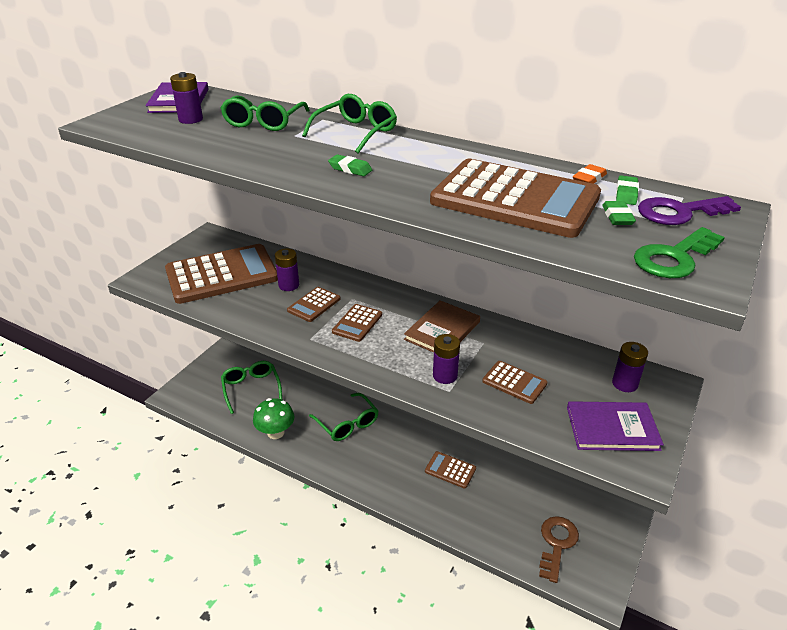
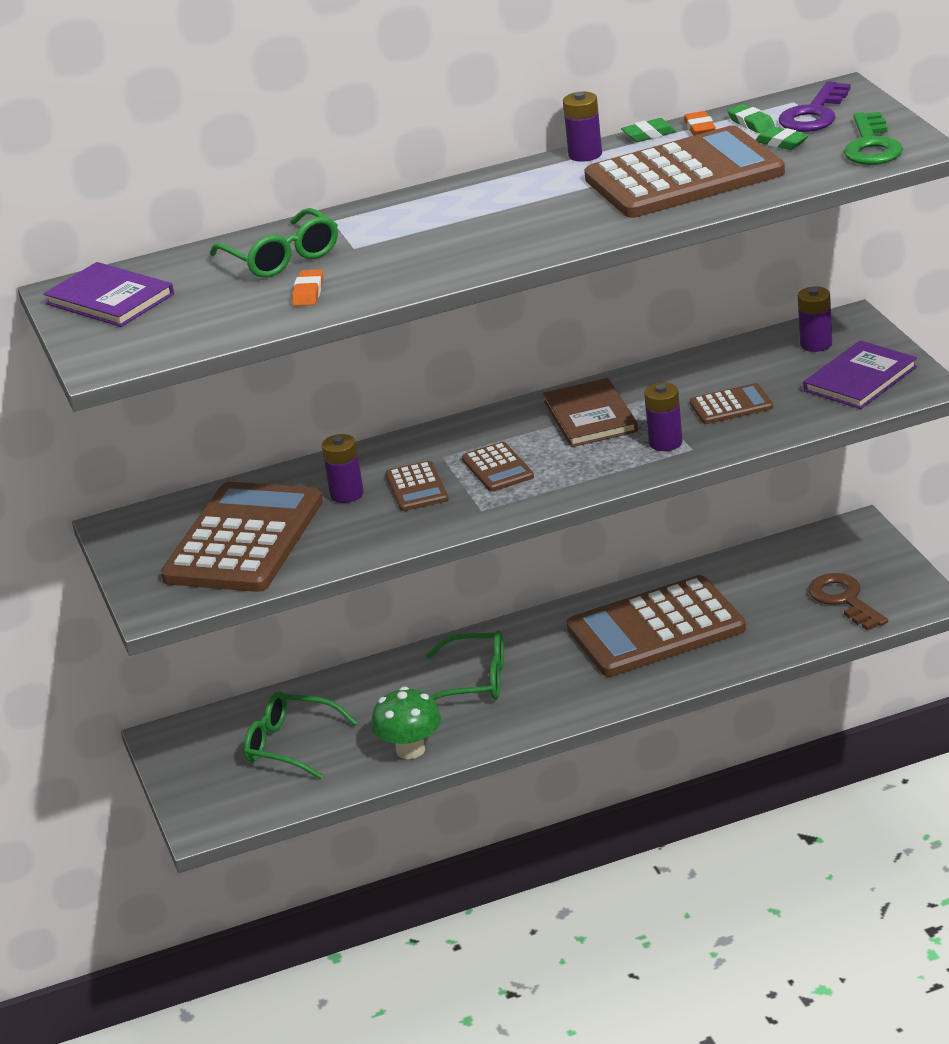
camera: 45 degrees left, 5 degrees down
purple battery [170,72,203,124] -> purple battery moved to [563,92,602,162]
green glasses [302,94,397,153] -> none
green eraser [328,154,372,176] -> green eraser moved to [621,118,676,142]
brown calculator [425,451,476,489] -> brown calculator [567,575,746,677], size x2.23
none -> orange eraser [292,269,323,306]

